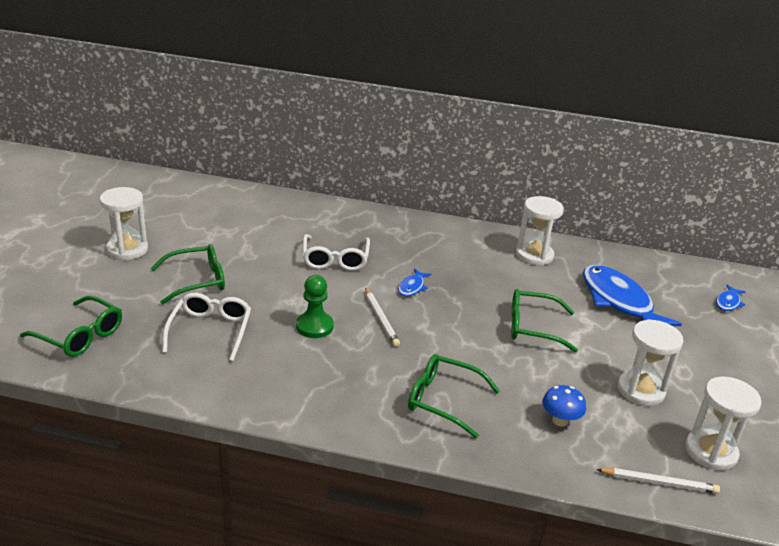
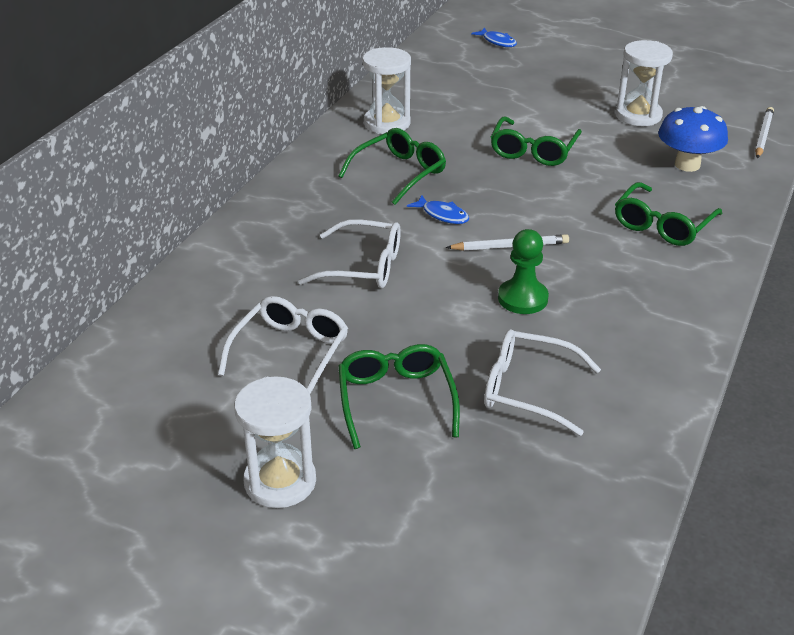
camera: 75 degrees left, 5 degrees up
green glasses [20,296,122,357] -> green glasses moved to [338,128,446,205]
blue mushroom [542,385,586,427] -> blue mushroom [658,106,728,172], size x1.56
blue fish [583,265,682,326] -> none
white hourglass [685,377,762,470] -> none
none -> white glasses [218,296,348,394]

